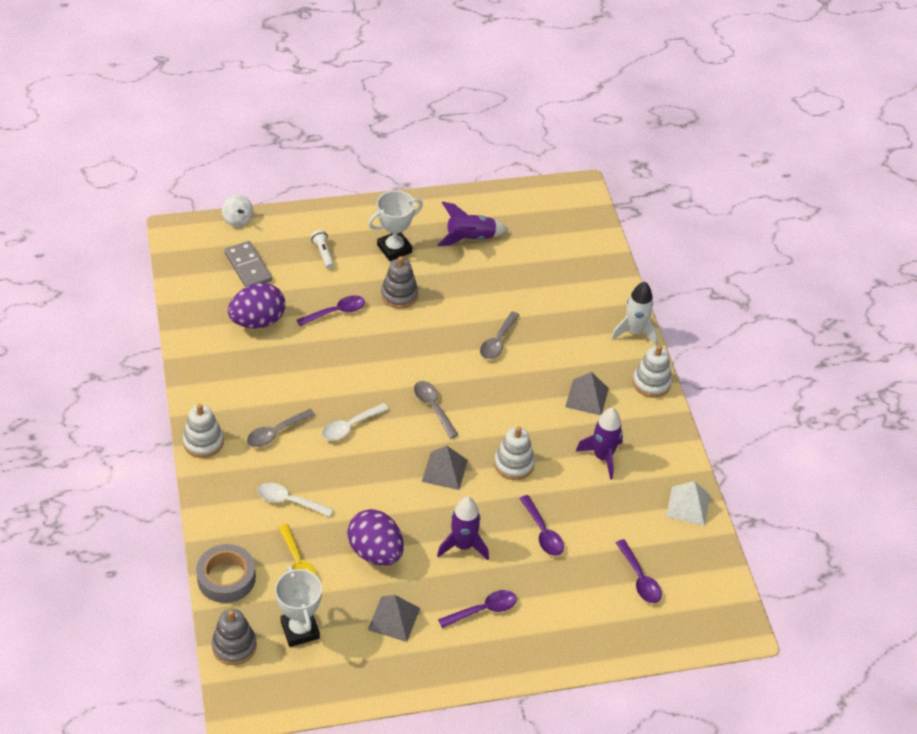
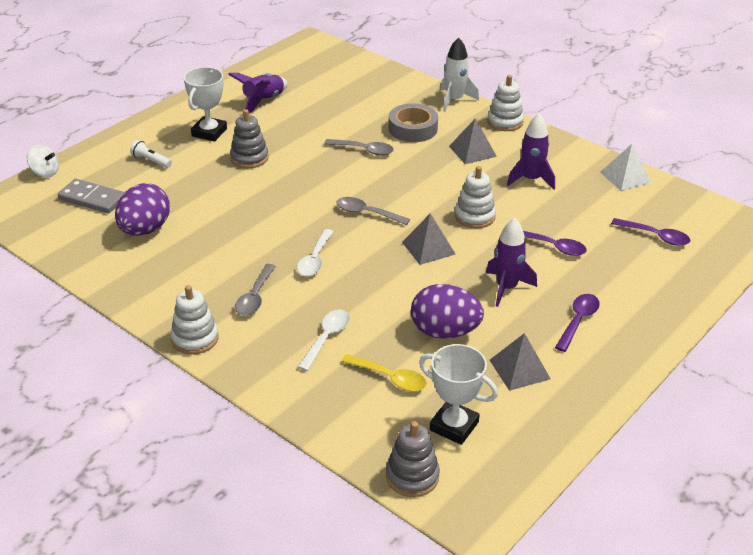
camera: 35 degrees left, 10 degrees down
grey tape [196,544,256,603] -> grey tape moved to [389,103,438,142]
white spoon [258,483,334,517] -> white spoon turned 135 degrees clockwise [298,309,350,371]
purple spoon [297,295,365,326] -> none
grey spoon [480,311,519,359] -> grey spoon turned 60 degrees counterclockwise [324,139,394,156]

